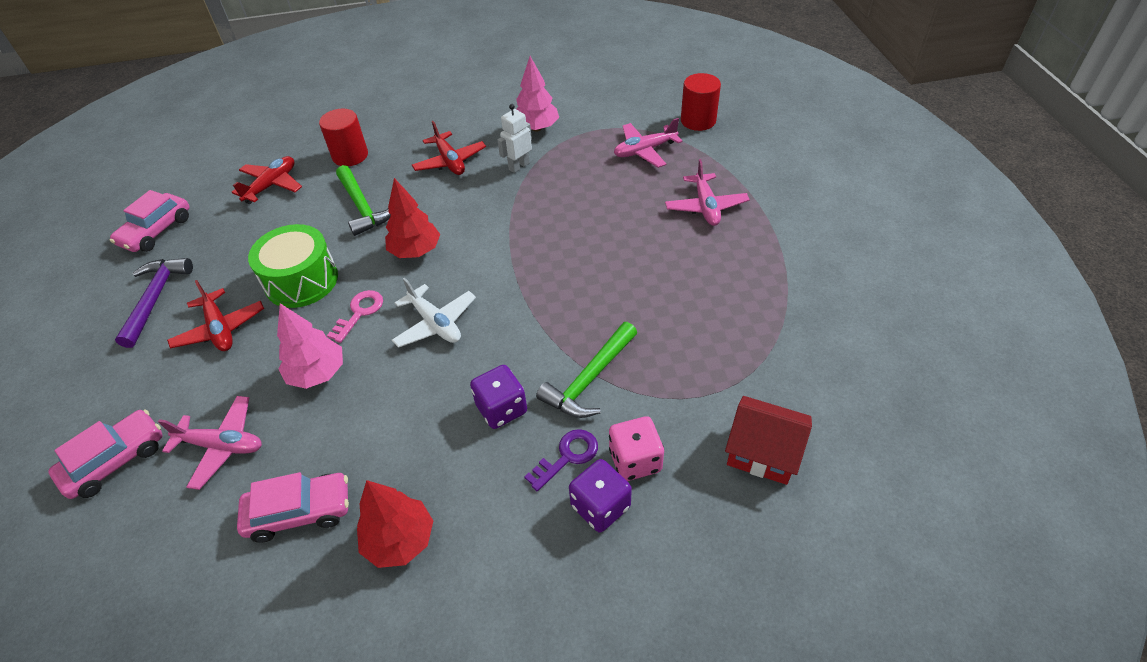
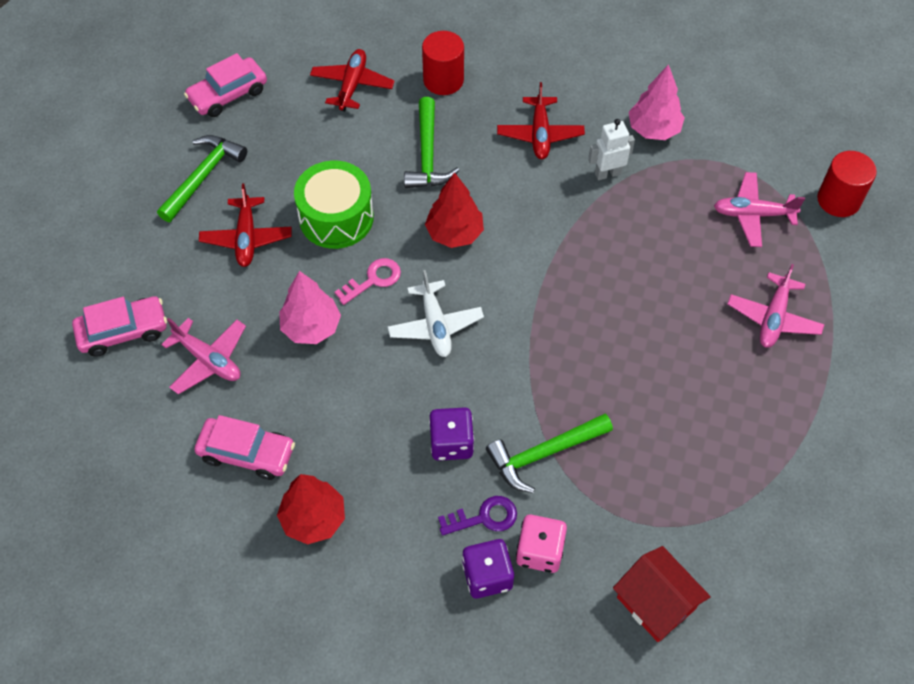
camera: 25 degrees right, 10 degrees up
purple hammer [115,258,193,348] -> green hammer [157,135,247,222]
red plane [231,156,302,204] -> red plane turned 45 degrees counterclockwise [310,49,395,111]

